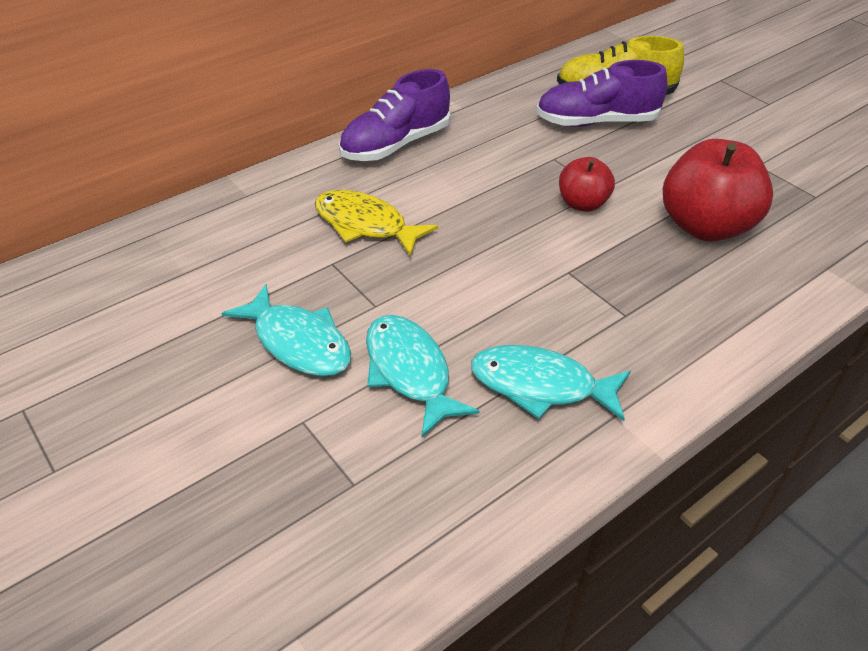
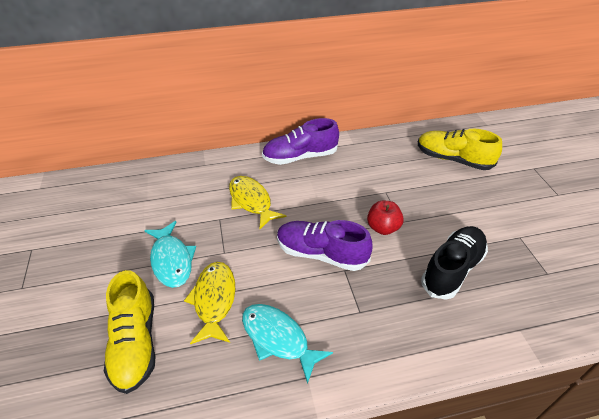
camera: 25 degrees right, 0 degrees up
turquoise fish [366,315,480,437] -> yellow fish [184,262,235,344]
purple shoe [536,60,668,127] -> purple shoe moved to [277,220,372,271]
red apple [663,139,773,242] -> black shoe [421,226,488,300]
none -> yellow shoe [104,270,156,394]

